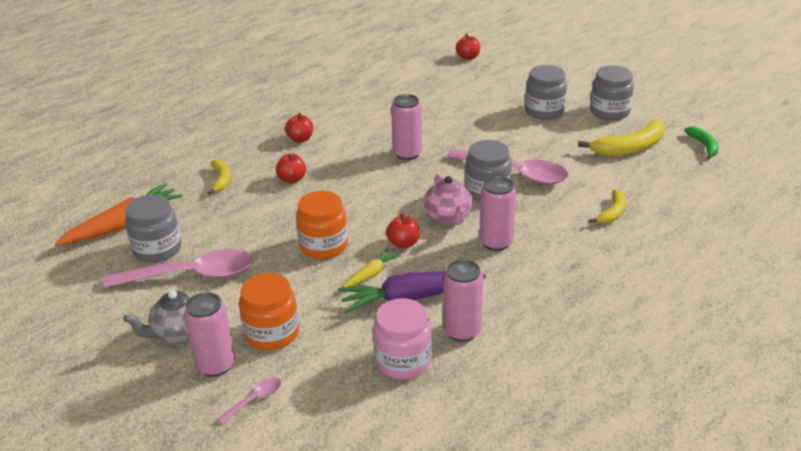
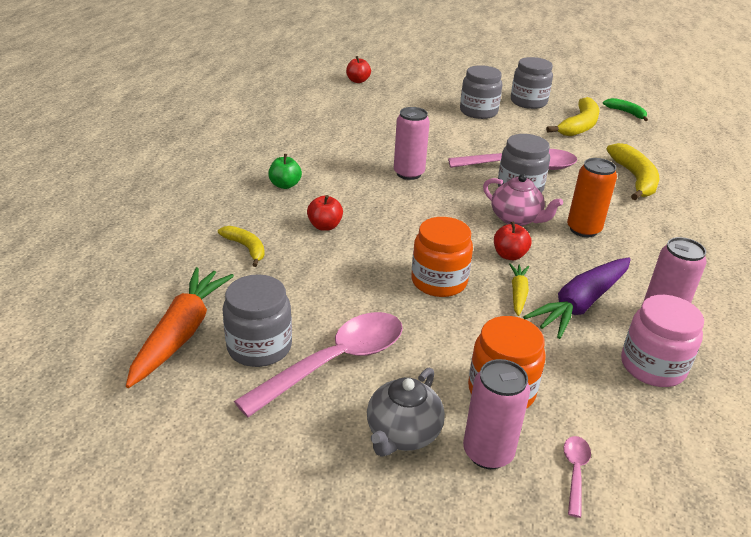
camera: 35 degrees left, 0 degrees up
red apple [285,113,313,143] -> green apple [268,154,302,189]
pink can [479,176,516,251] -> orange can [567,158,617,237]
yellow banana [589,190,626,224] -> yellow banana [606,143,659,200], size x1.72

